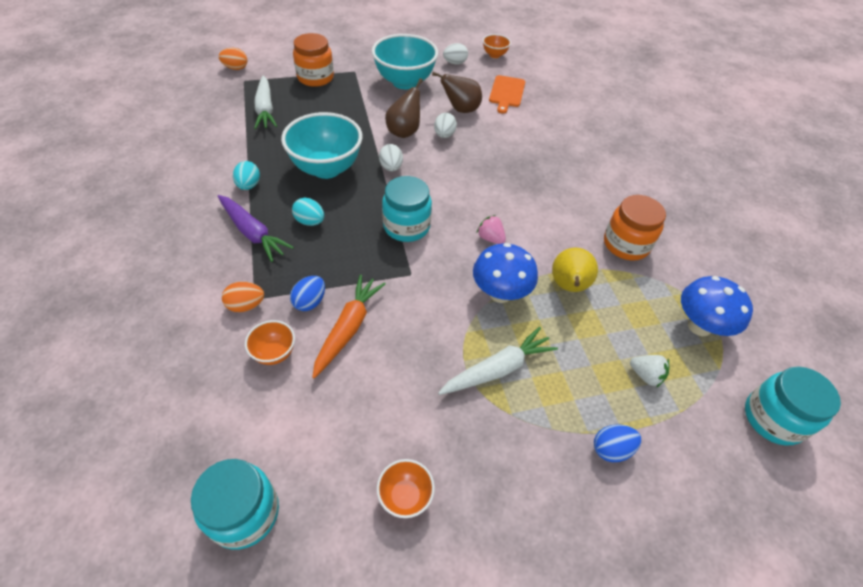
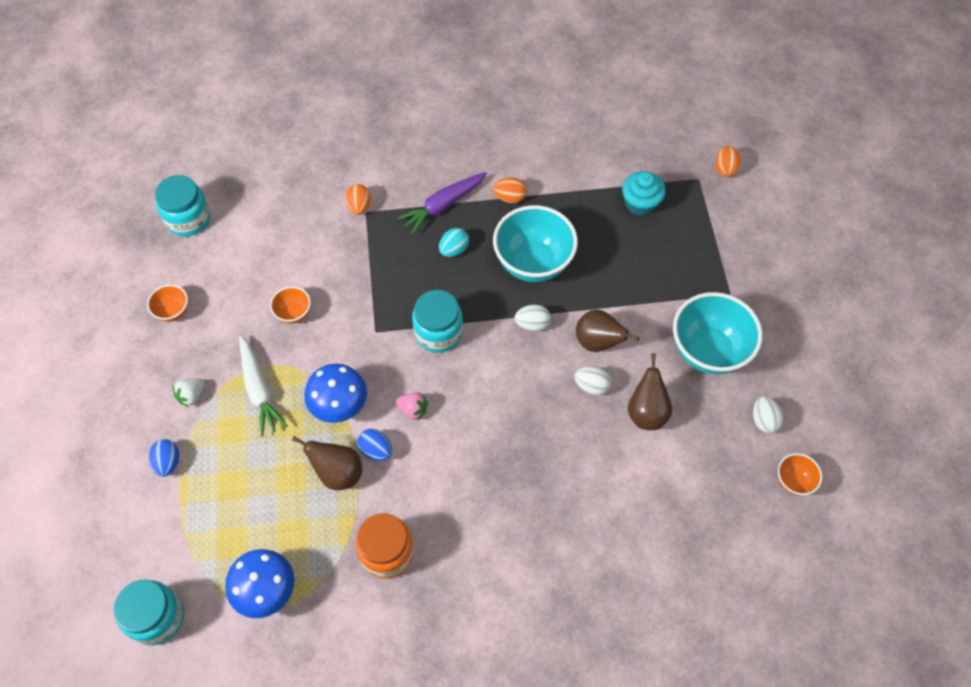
camera: 100 degrees right, 10 degrees up
turquoise egg [233,161,260,190] -> orange egg [493,178,527,203]
orange bowl [245,320,295,365] -> orange bowl moved to [270,286,311,324]
white carrot [254,76,277,129] -> turquoise cupcake [622,171,666,216]
blue egg [290,276,325,311] -> blue egg moved to [357,429,392,461]
orange jar [293,33,334,87] -> none
orange carrot [312,275,386,379] -> none
pink strawberry [477,215,506,244] -> pink strawberry turned 60 degrees clockwise [396,392,428,421]
orange cutting board [489,75,525,114] -> none
yellow pear [552,248,598,292] -> brown pear [292,436,362,490]
white strawberry [630,355,669,388] -> white strawberry moved to [173,379,205,407]

